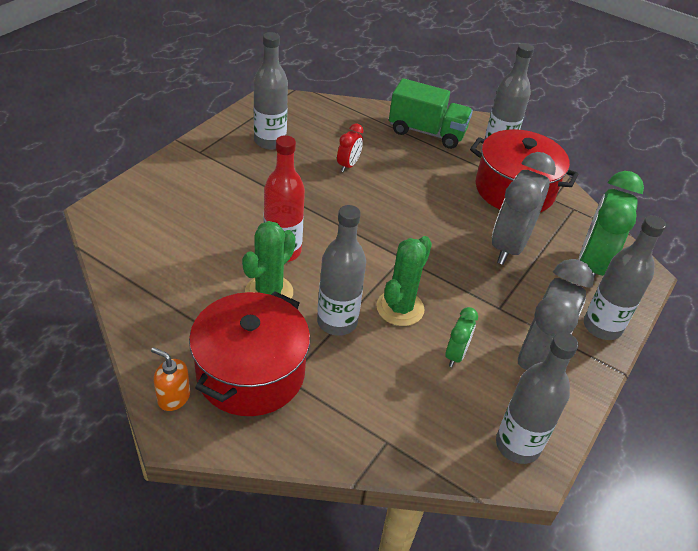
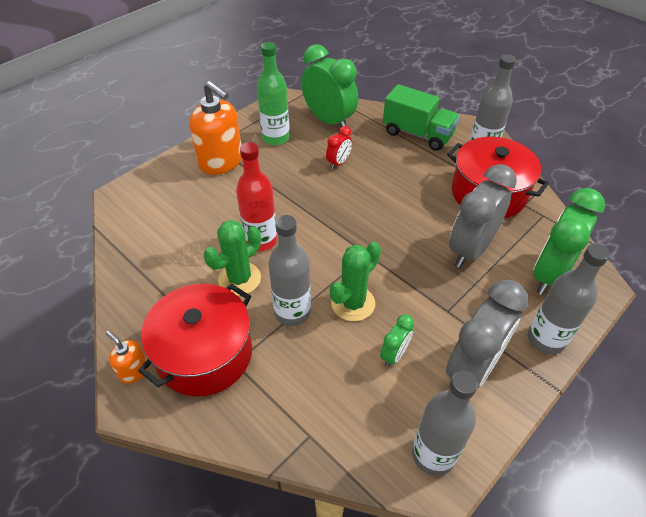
camera: 15 degrees right, 5 degrees up
grey bottle [254,32,288,150] -> green bottle [257,42,290,145]
none -> orange soap dispenser [189,81,242,175]
none -> green clock [301,44,358,127]

